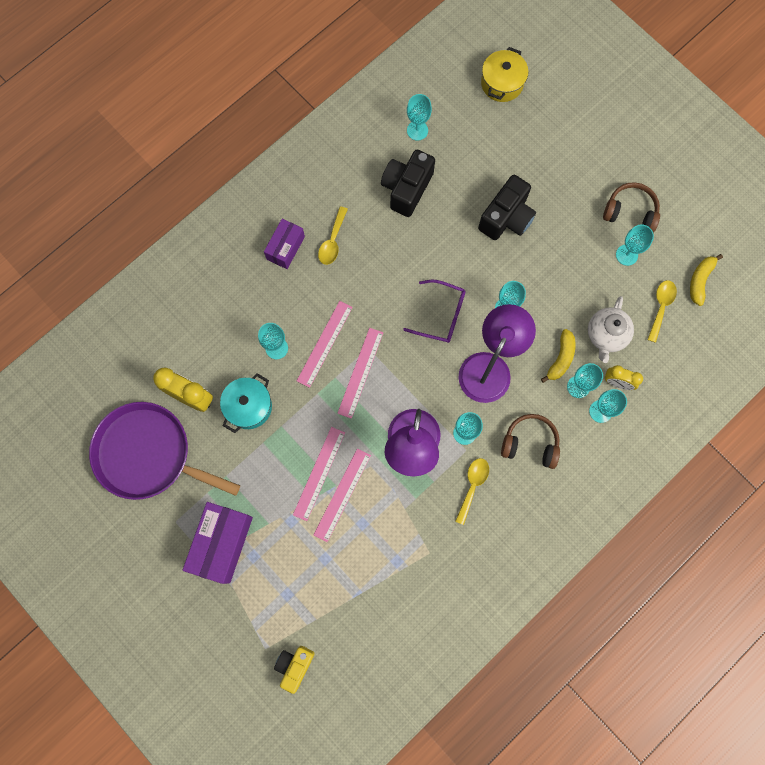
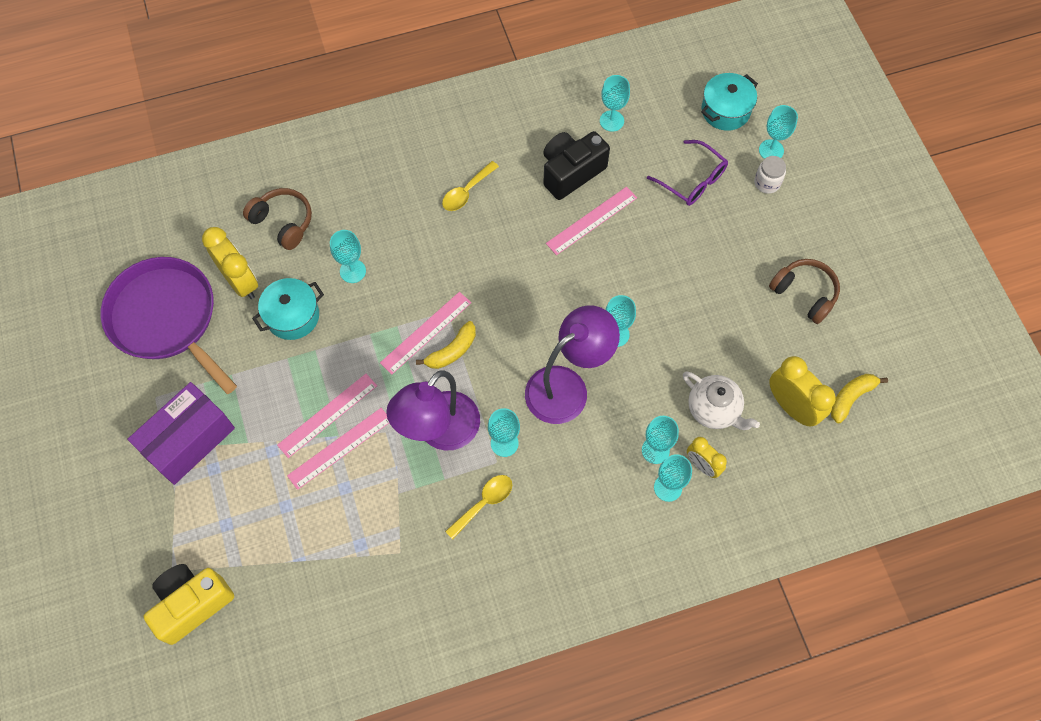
camera: 25 degrees right, 10 degrees down
purple box [264,219,305,269] -> none
yellow camera [274,646,315,694] -> yellow camera [144,564,234,645], size x1.52
pink ruler [297,301,353,388] -> pink ruler moved to [546,187,637,255]
purple glasses [403,280,466,343] -> purple glasses moved to [647,140,728,206]
black camera [478,175,536,240] -> none
yellow pot [481,47,529,102] -> turquoise pot [701,73,758,131]
brown headphones [501,414,560,469] -> brown headphones moved to [243,188,312,250]
yellow banana [541,329,576,383] -> yellow banana moved to [416,321,476,369]
white teapot [588,296,634,363] -> white teapot turned 90 degrees counterclockwise [683,372,760,430]
turquoise goblet [616,225,654,266] -> turquoise goblet moved to [759,105,798,159]
yellow spoon [647,280,677,343] -> yellow clock [769,356,836,427]
none -> white jar [754,156,786,194]

